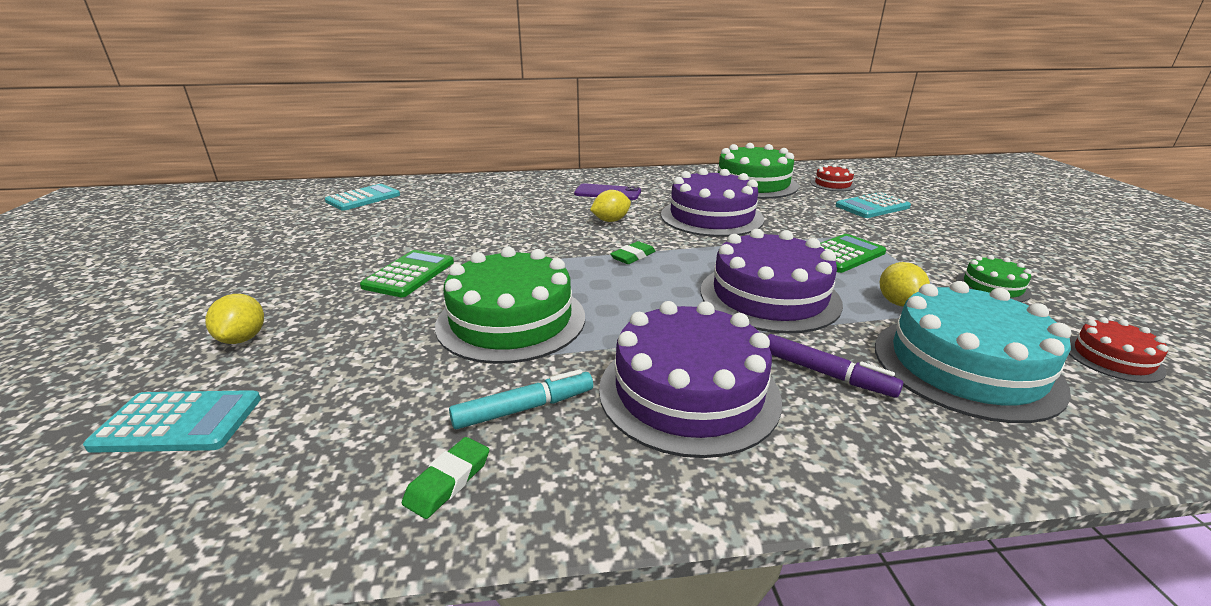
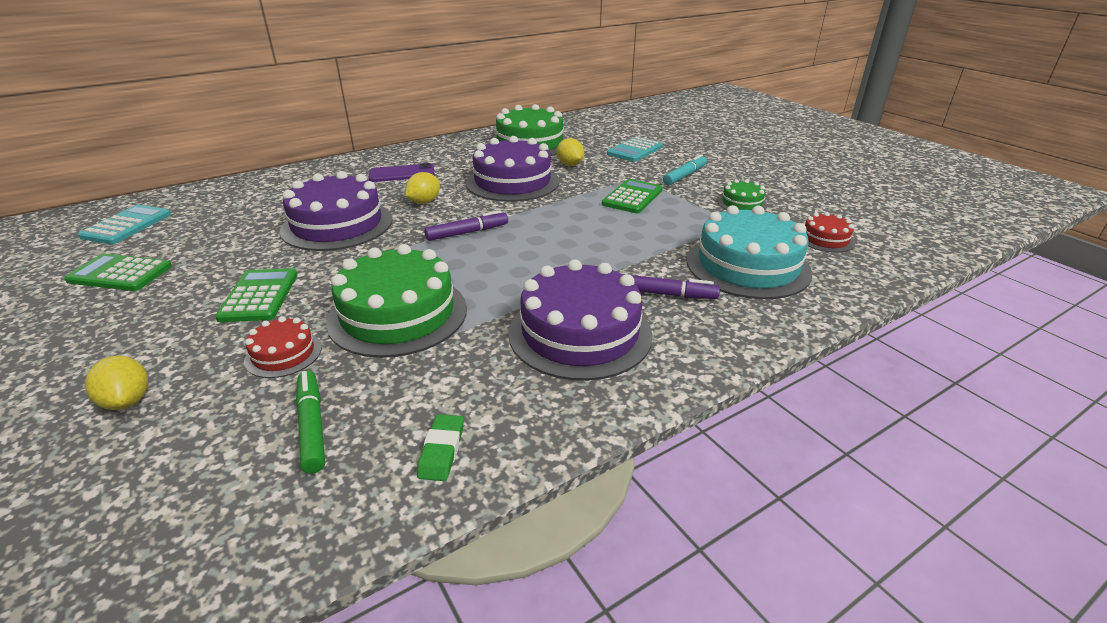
camera: 25 degrees left, 5 degrees up
turquoise calculator [83,390,261,453] -> none
turquoise marker [449,369,593,429] -> turquoise marker moved to [663,154,707,185]
green eraser [610,241,655,264] -> purple marker [424,210,508,241]
purple cake [700,229,843,333] -> purple cake moved to [280,171,392,251]
red cake [811,164,856,191] -> red cake moved to [244,316,322,378]
yellow lemon [880,262,930,307] -> yellow lemon moved to [557,138,584,166]
none -> green calculator [64,254,172,291]
none -> green marker [296,371,325,474]

